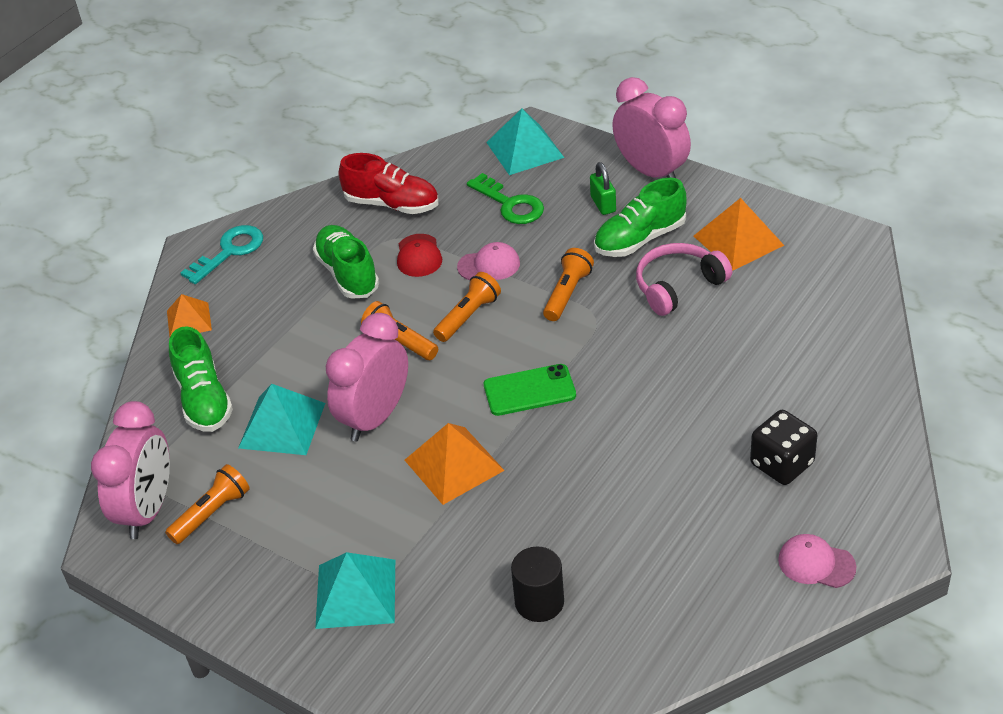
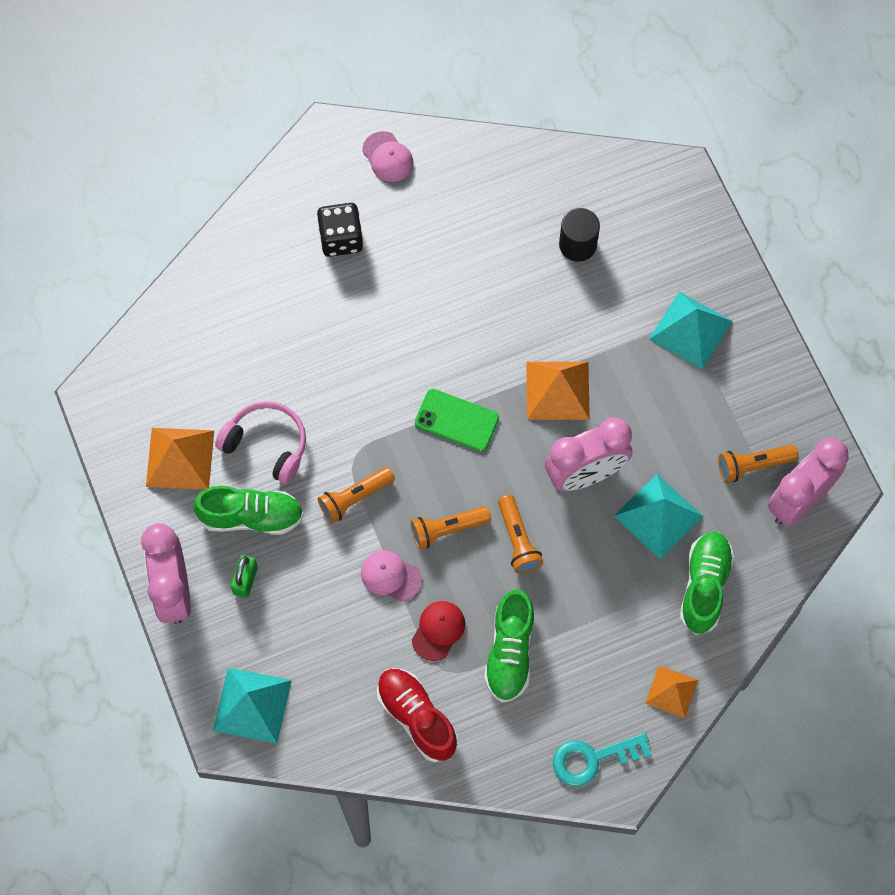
camera: 150 degrees left, 25 degrees up
green key [467,173,544,224] -> none
pink headphones [636,243,732,316] -> pink headphones turned 150 degrees counterclockwise [215,401,306,484]

